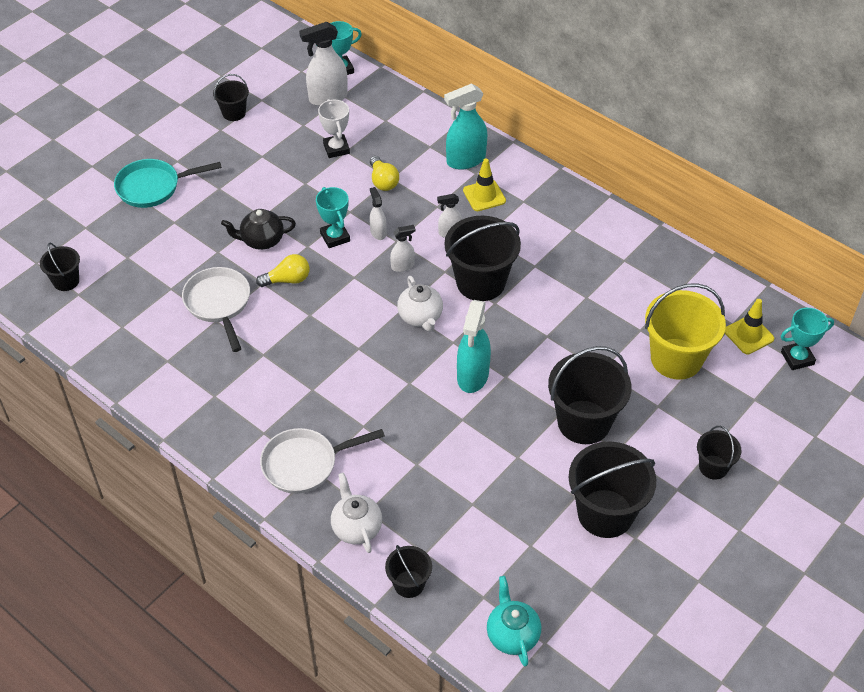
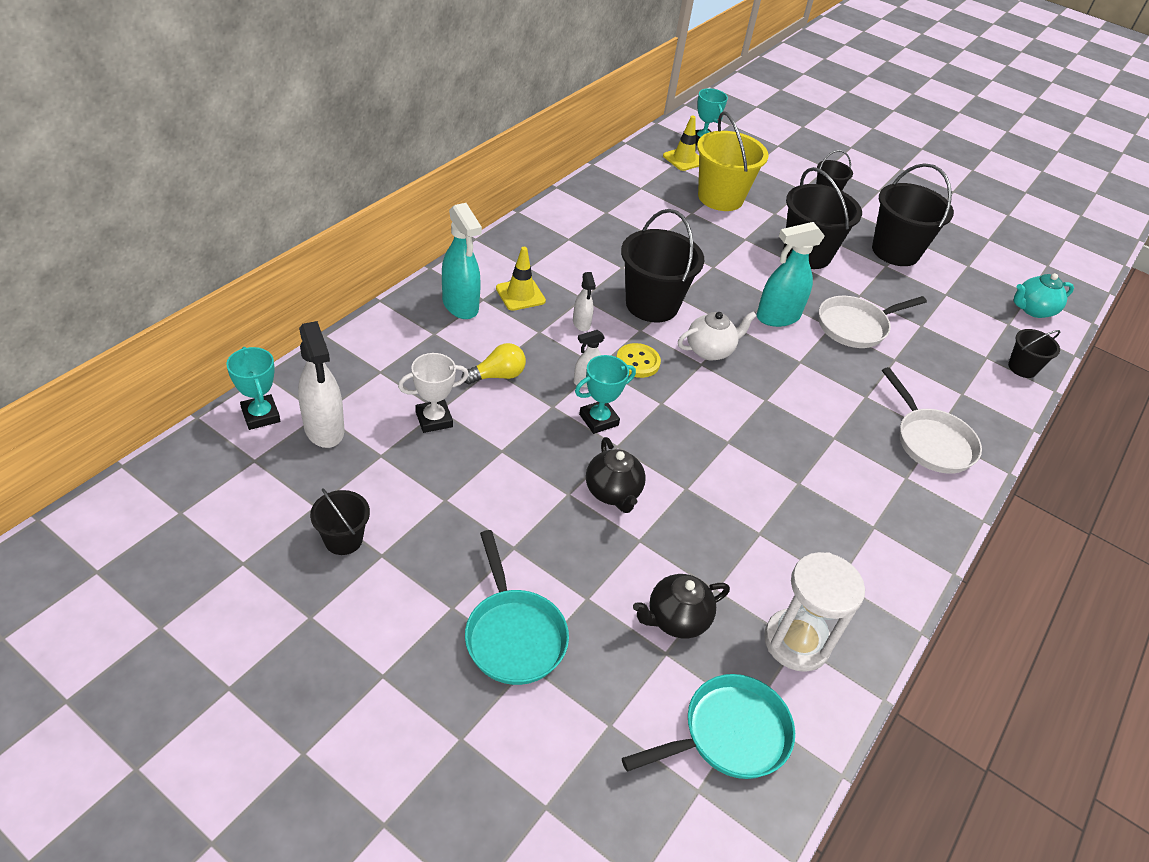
camera: 100 degrees left, 5 degrees down
black bucket [40,243,80,291] -> turquoise pan [622,674,795,779]
white pan [182,267,250,352] -> white pan moved to [819,296,927,348]
yellow light bulb [256,254,310,287] -> none
white teapot [331,472,382,553] -> none
white spray bottle [390,225,416,272] -> yellow button [617,343,661,378]
turquoise spray bottle [457,300,491,393] -> turquoise spray bottle turned 150 degrees clockwise [757,222,825,327]
none -> black teapot [633,574,730,638]
none -> white hourglass [764,552,865,672]

